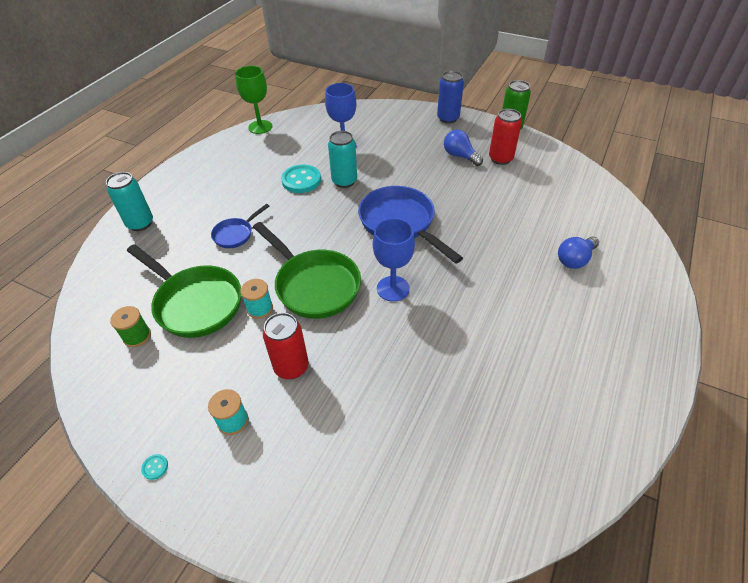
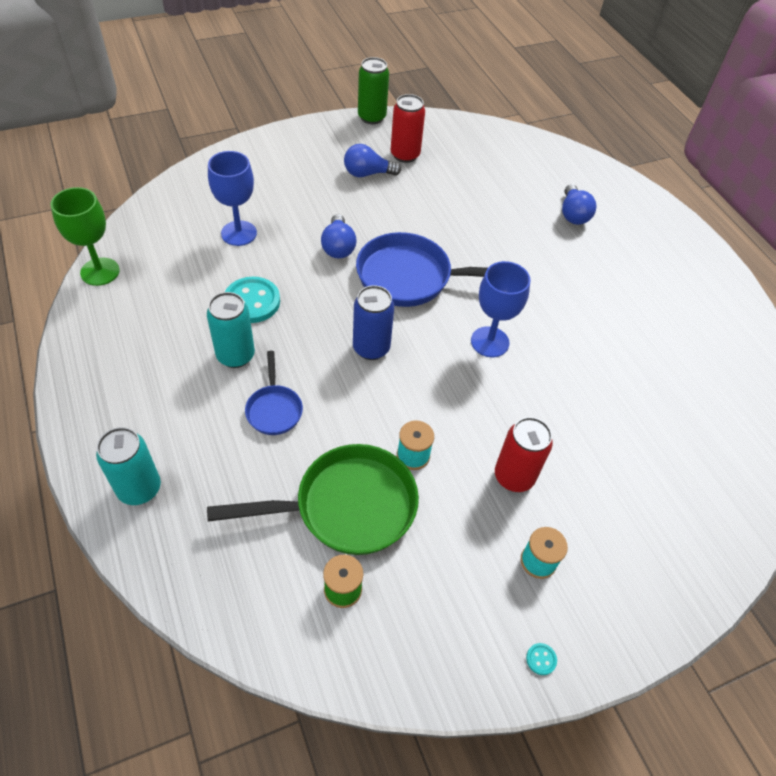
camera: 55 degrees left, 5 degrees up
green pan [253,222,361,319] -> none
turquoise can [328,131,357,188] -> turquoise can moved to [207,292,255,368]
blue can [437,71,464,124] -> blue can moved to [353,285,394,360]
none -> blue light bulb [321,214,356,259]

